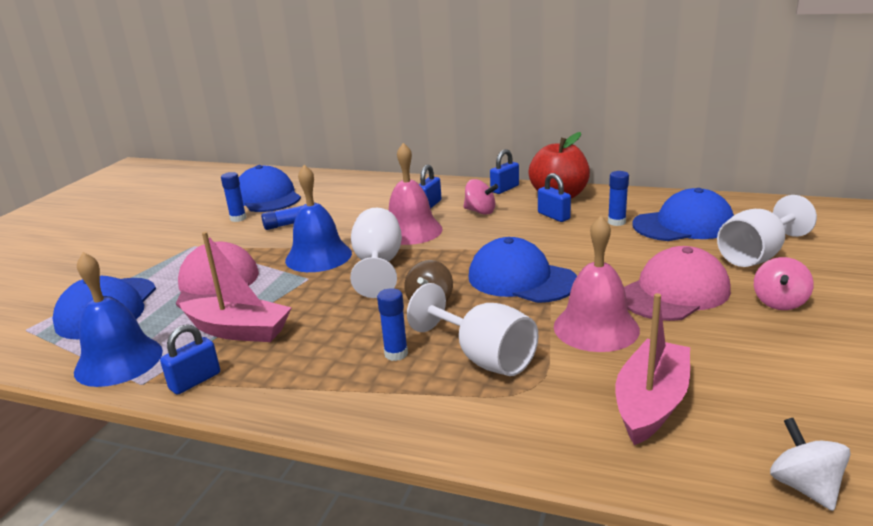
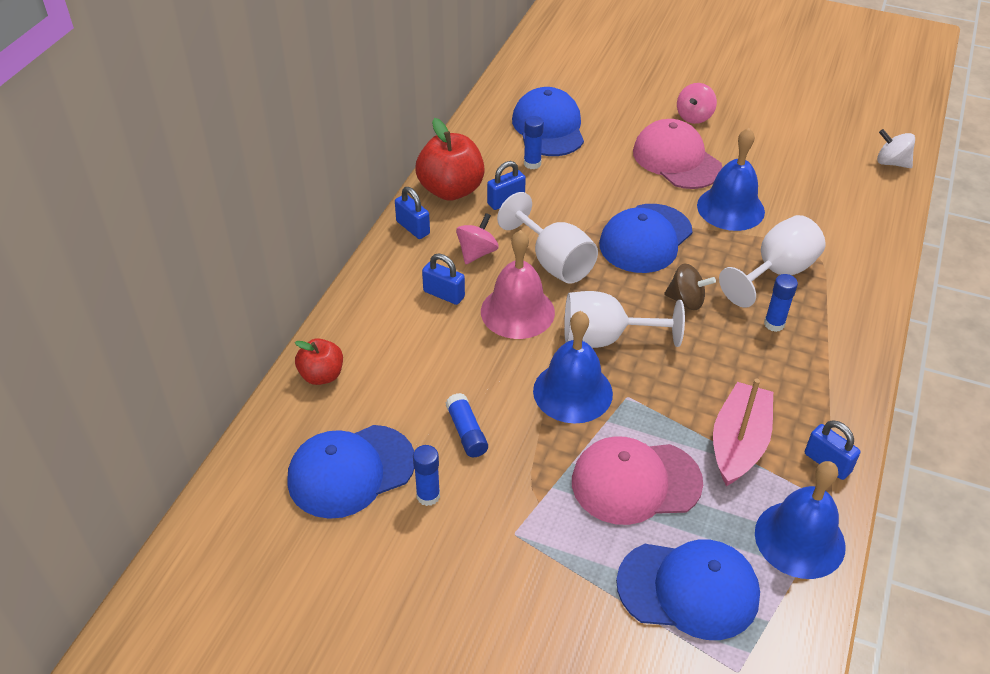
camera: 90 degrees left, 20 degrees up
pink bell [554,216,640,352] -> blue bell [697,128,765,231]
pink boat [615,293,690,445] -> none
white goblet [717,195,817,267] -> white goblet moved to [497,192,598,284]
pink spinning top [754,257,814,310] -> pink spinning top turned 90 degrees clockwise [677,83,717,124]
white spinning top [770,418,851,511] -> white spinning top turned 45 degrees clockwise [877,129,915,168]
none -> red apple [295,338,343,385]

